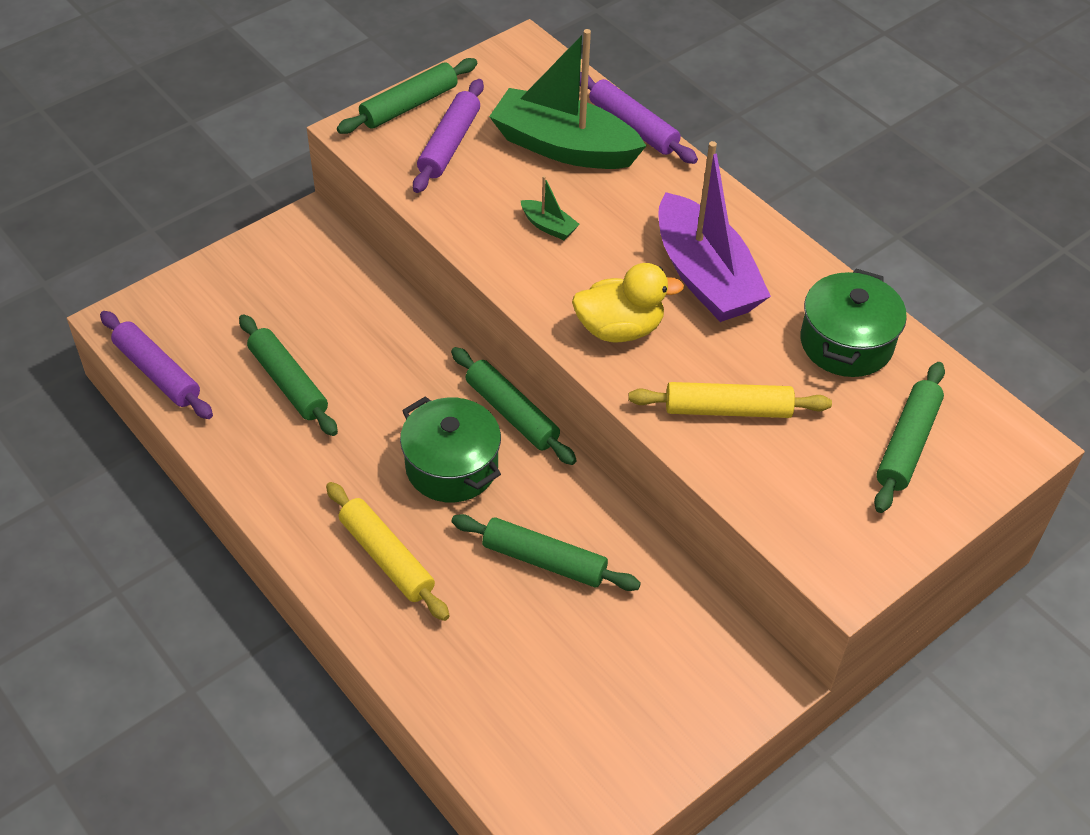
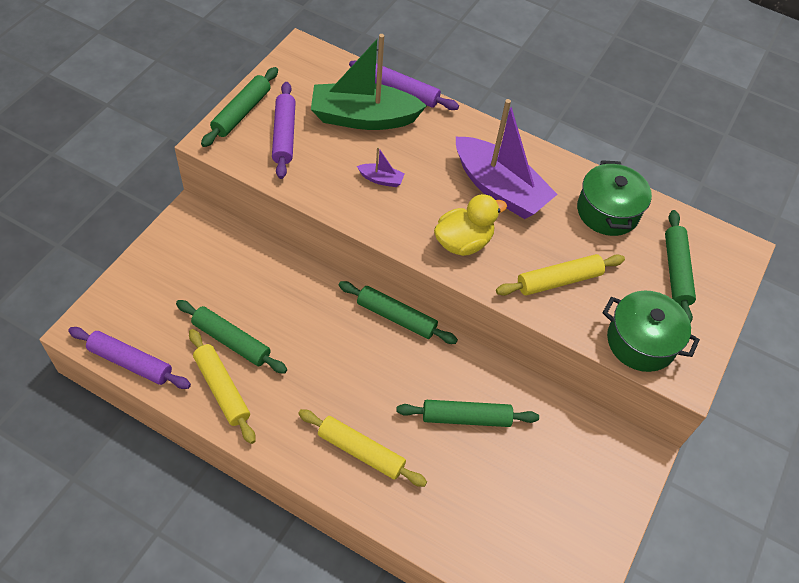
camera: 25 degrees left, 5 degrees up
green pot [400,396,501,502] -> green pot moved to [603,290,700,372]
green boat [520,176,580,240] -> purple boat [357,147,405,187]
none -> yellow rolling pin [189,329,256,444]

